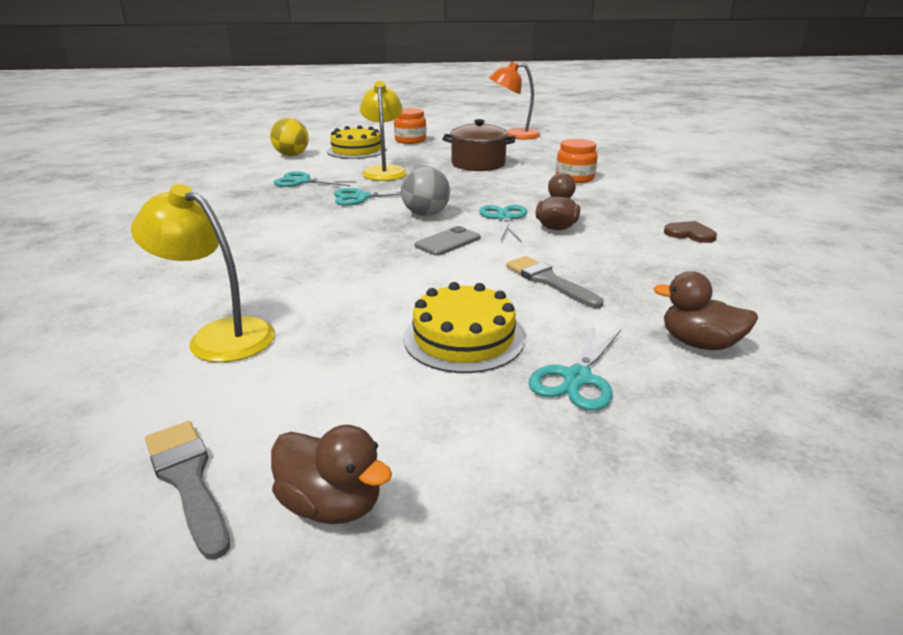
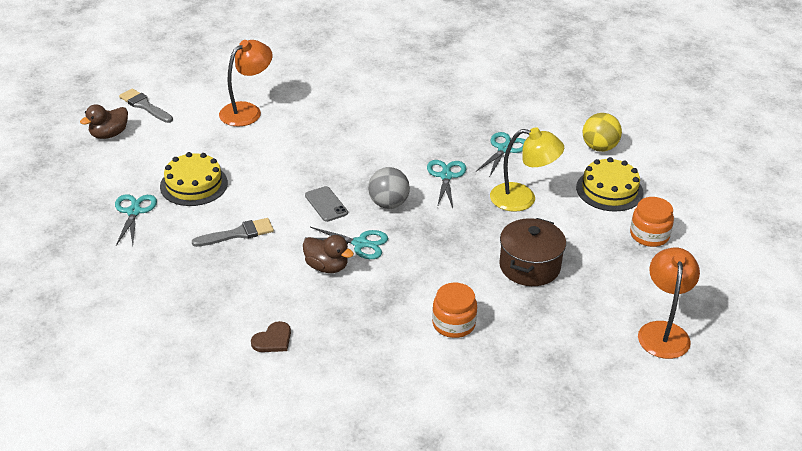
camera: 105 degrees right, 10 degrees up
yellow lamp [131,184,275,363] -> orange lamp [219,40,272,127]
grey brush [145,421,230,560] -> grey brush turned 120 degrees counterclockwise [119,89,173,123]
turquoise scissors [529,325,621,411] -> turquoise scissors turned 45 degrees clockwise [115,194,157,246]
brown duck [653,271,758,350] -> none

